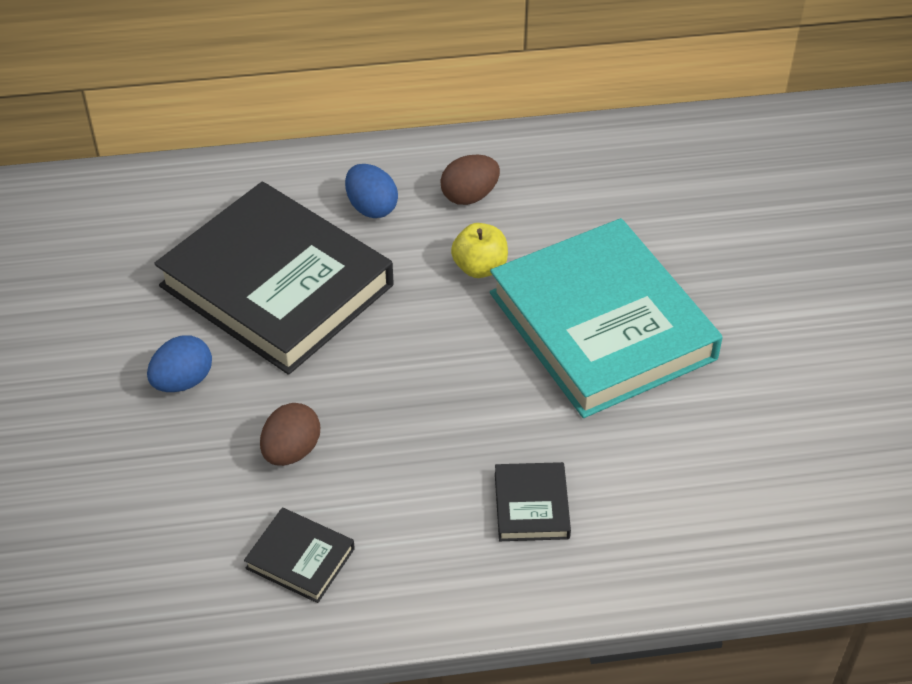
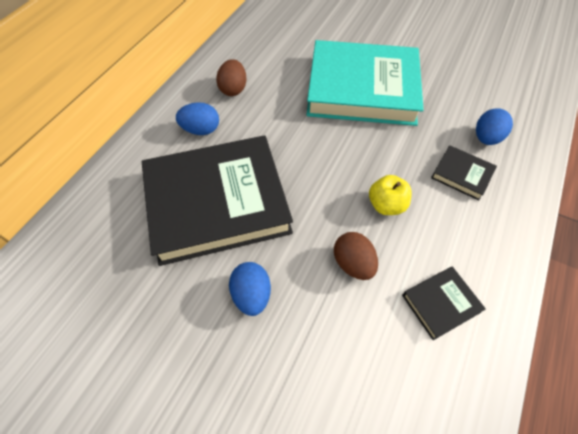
camera: 55 degrees left, 10 degrees up
yellow apple [451,223,508,278] -> yellow apple moved to [369,175,412,215]
none -> blue egg [476,108,513,145]

